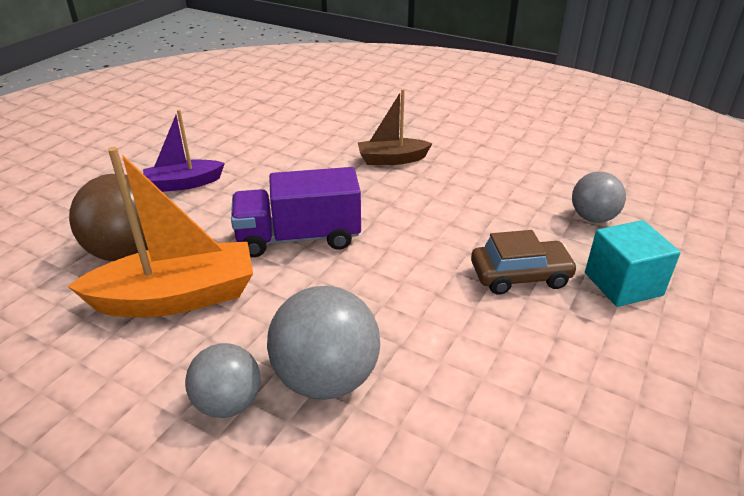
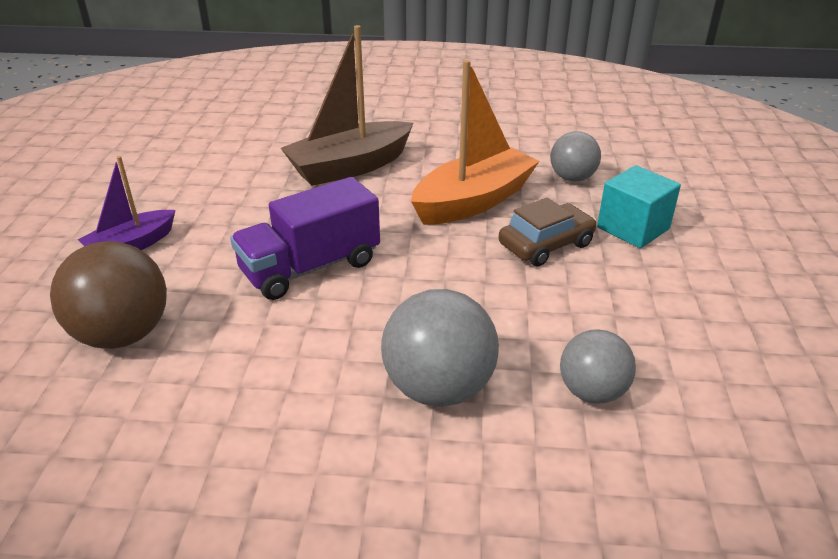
camera: 25 degrees left, 0 degrees up
orange boat [67,147,253,317] -> orange boat moved to [411,60,540,225]
grey ball [185,343,261,418] -> grey ball moved to [560,329,636,404]
brown boat [358,89,433,165] -> brown boat [281,25,413,186], size x1.70

